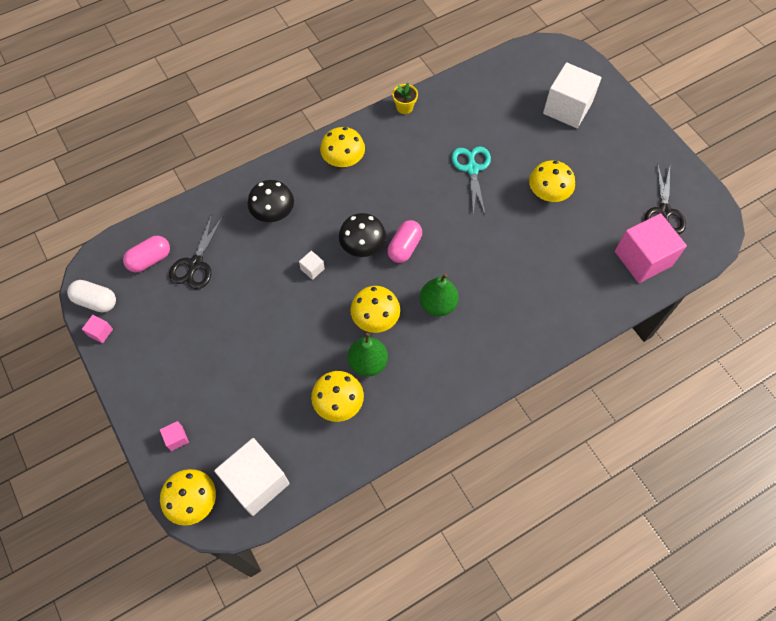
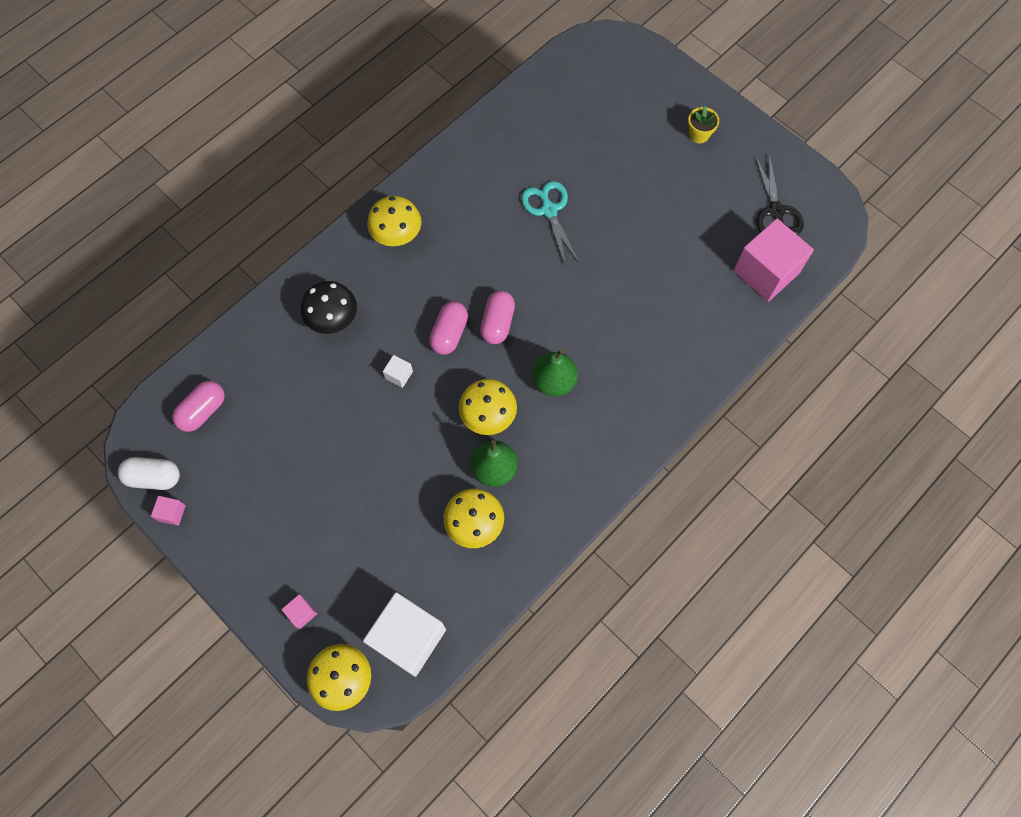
camera: 15 degrees left, 5 degrees up
black scissors [169,214,223,289] -> none
black mushroom [339,213,386,257] -> pink capsule [429,301,468,355]
yellow flower pot [392,83,418,114] -> yellow flower pot moved to [688,106,719,143]
yellow mushroom [529,160,575,202] -> none
white cube [543,62,602,128] -> none

